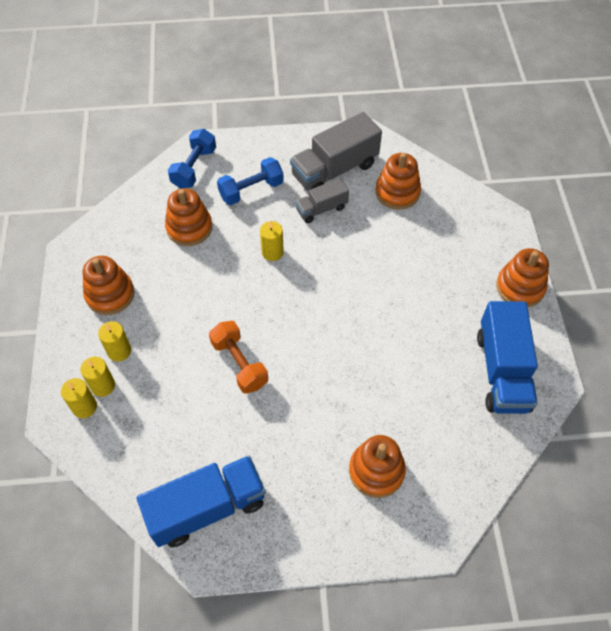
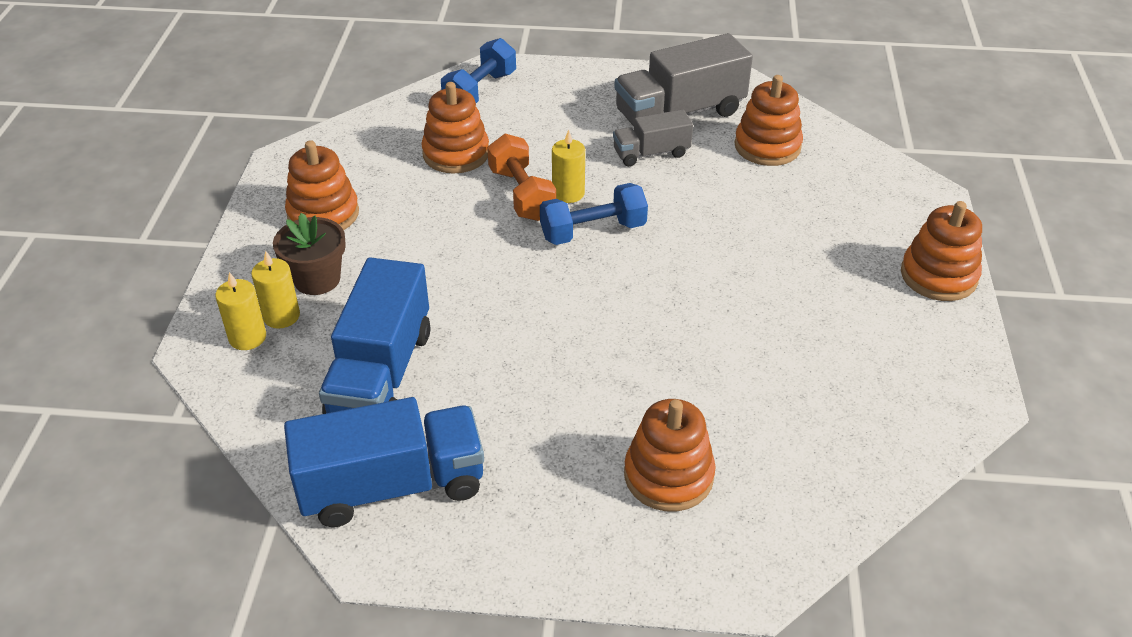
camera: 10 degrees right, 15 degrees down
yellow candle [98,321,131,362] -> brown flower pot [273,213,346,295]
orange dumbbell [209,321,268,394] -> orange dumbbell moved to [487,134,556,221]
blue dumbbell [217,157,284,205] -> blue dumbbell moved to [540,183,648,245]
blue truck [477,301,538,414] -> blue truck moved to [319,257,430,414]

